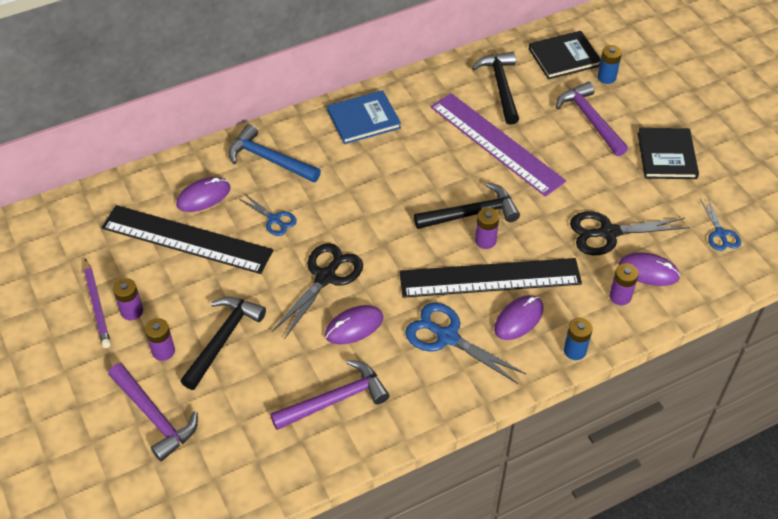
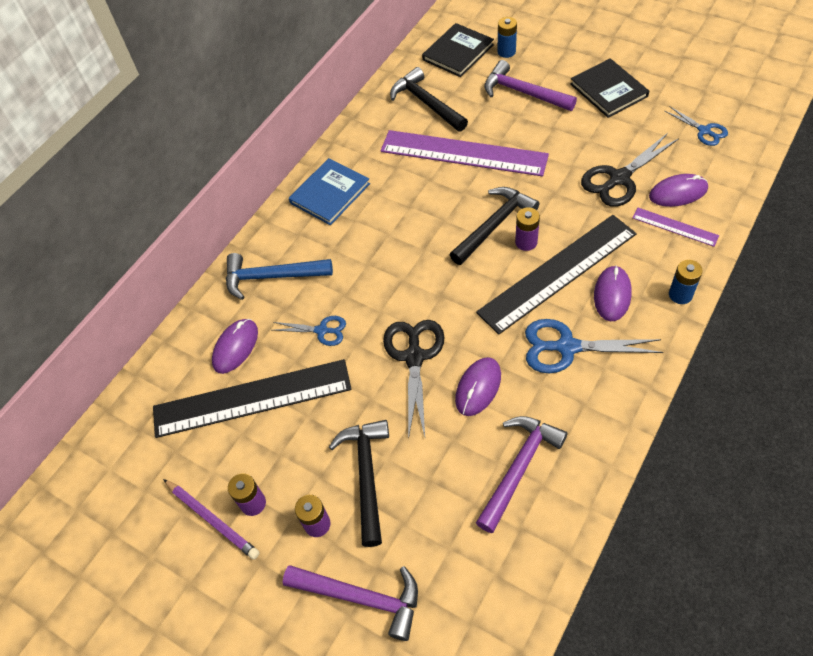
camera: 25 degrees left, 5 degrees up
purple battery [609,263,639,305] -> purple ruler [632,208,719,247]

